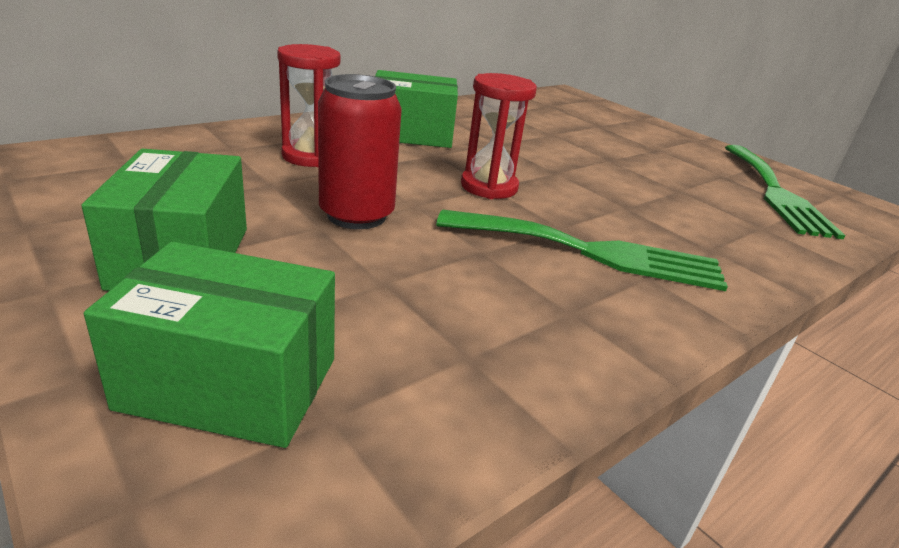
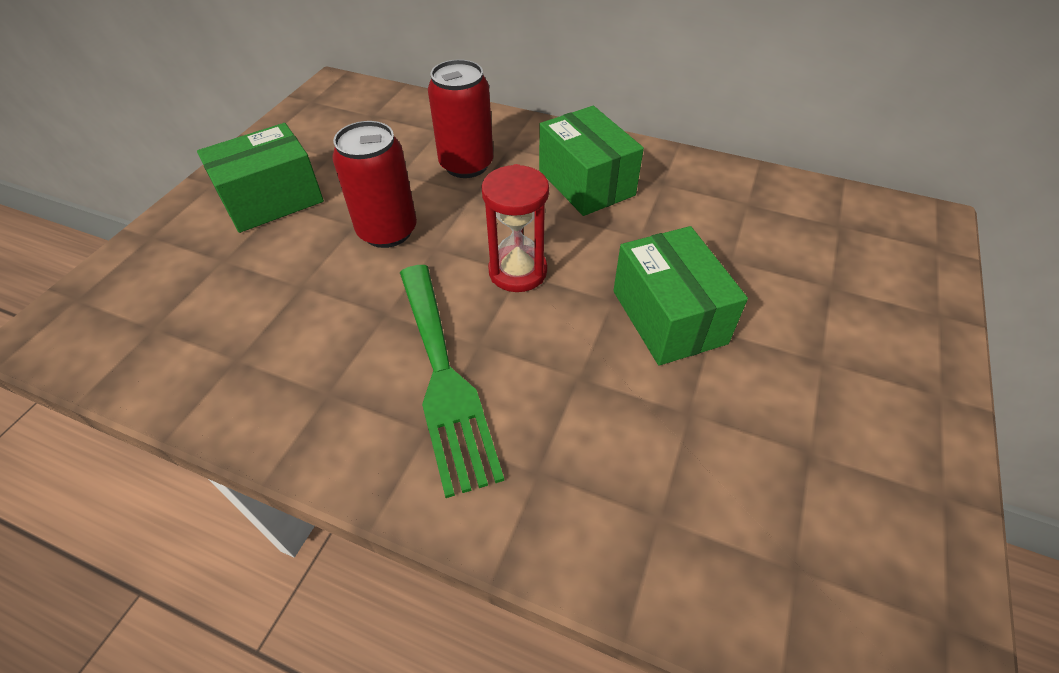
camera: 65 degrees right, 20 degrees up
green box [84,241,335,448] -> green box moved to [613,226,748,366]
red hourglass [277,44,340,167] -> red can [428,59,493,178]
green fork [725,145,846,239] -> none

